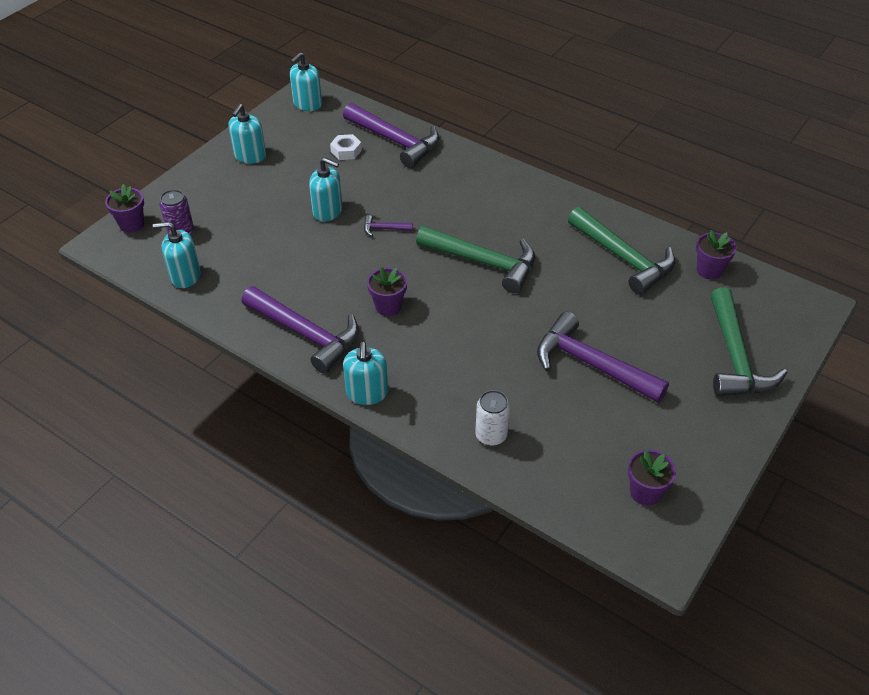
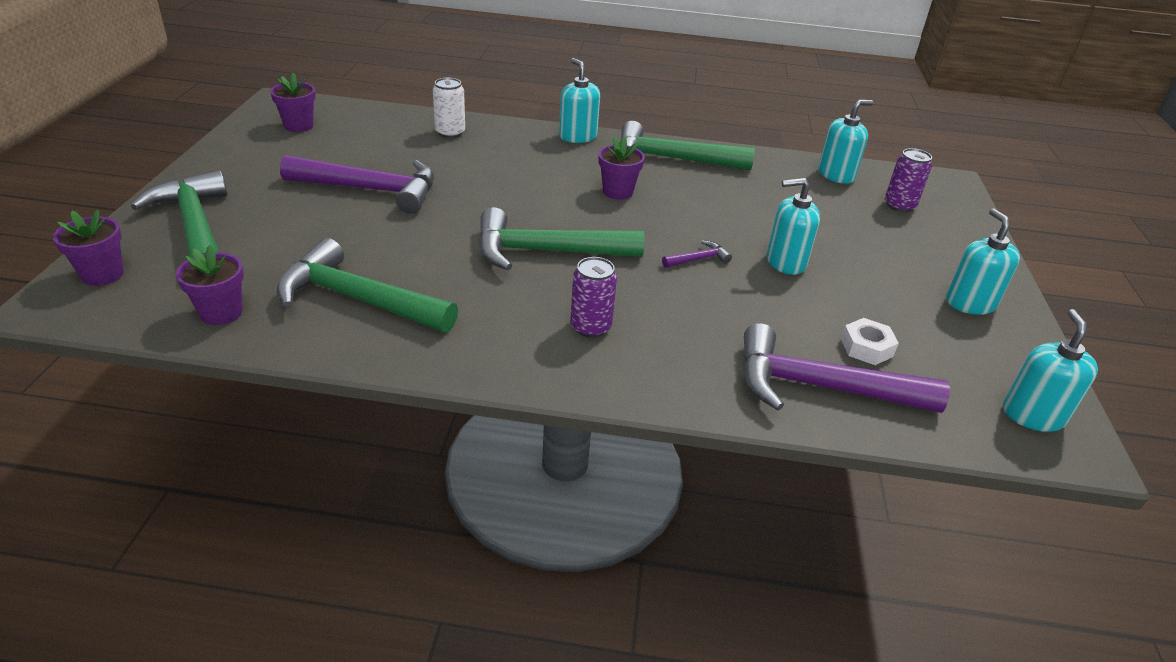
camera: 150 degrees right, 10 degrees down
purple flower pot [105,184,144,233] -> purple flower pot moved to [53,210,124,286]
purple hammer [241,286,359,373] -> green hammer [619,121,755,171]
none -> purple can [570,257,617,338]

